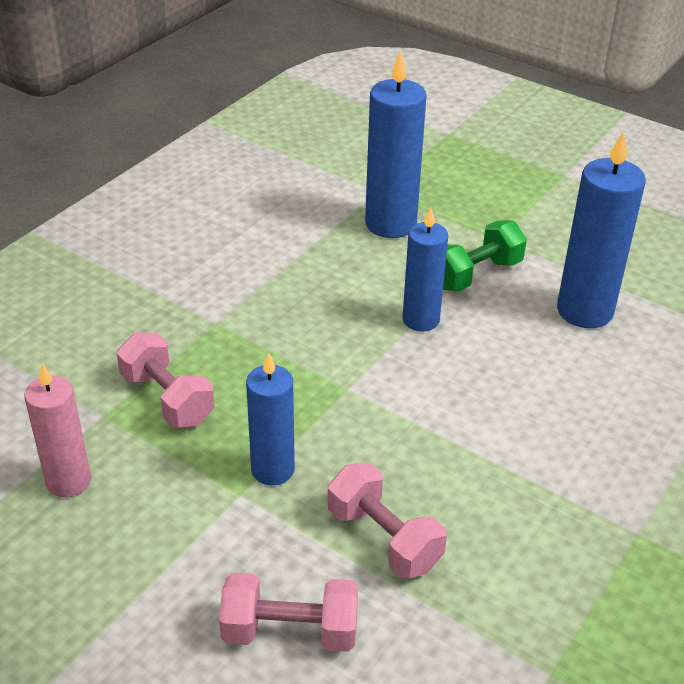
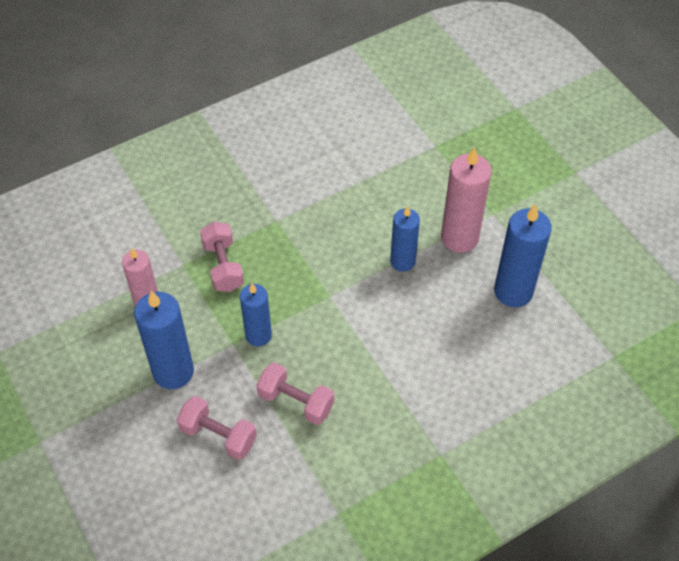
camera: 25 degrees right, 15 degrees up
pink dumbbell [328,462,447,579] -> pink dumbbell turned 45 degrees counterclockwise [257,362,334,425]
blue candle [365,50,427,238] -> blue candle moved to [134,290,194,389]
green dumbbell [443,220,527,291] -> pink candle [441,147,492,253]

